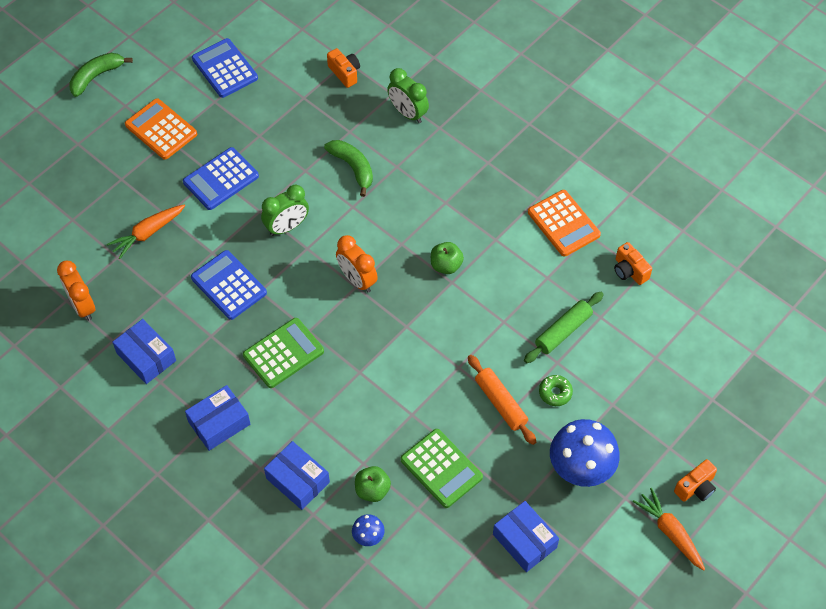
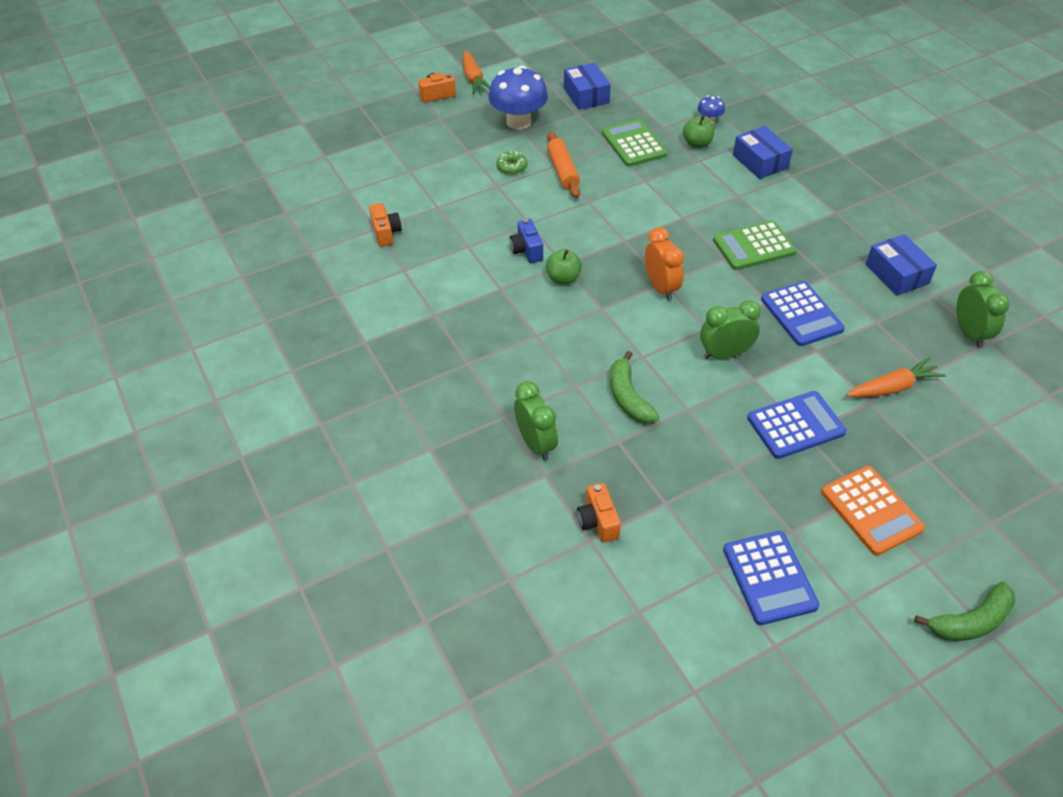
camera: 160 degrees left, 10 degrees down
orange clock [57,261,95,321] -> green clock [956,271,1010,348]
blue box [185,385,250,451] -> none
green rolling pin [524,292,604,363] -> none
orange calculator [528,190,601,257] -> none
none -> blue camera [510,219,543,263]

